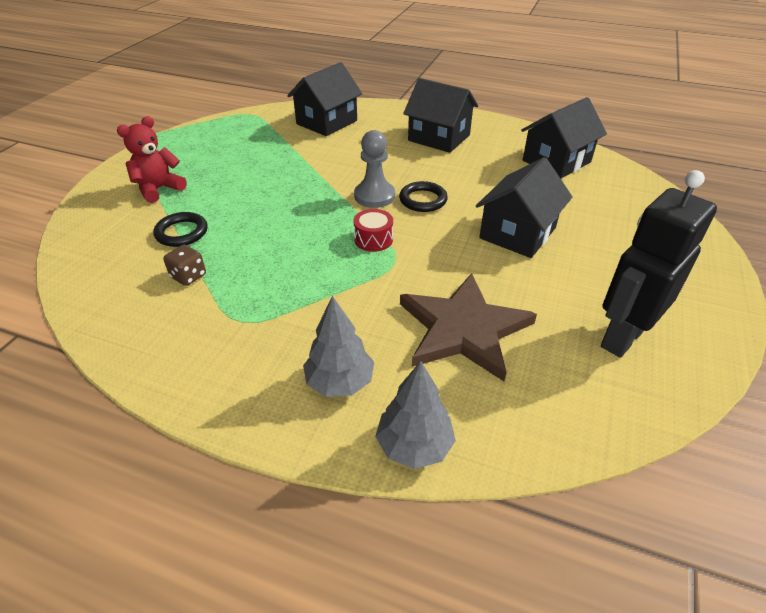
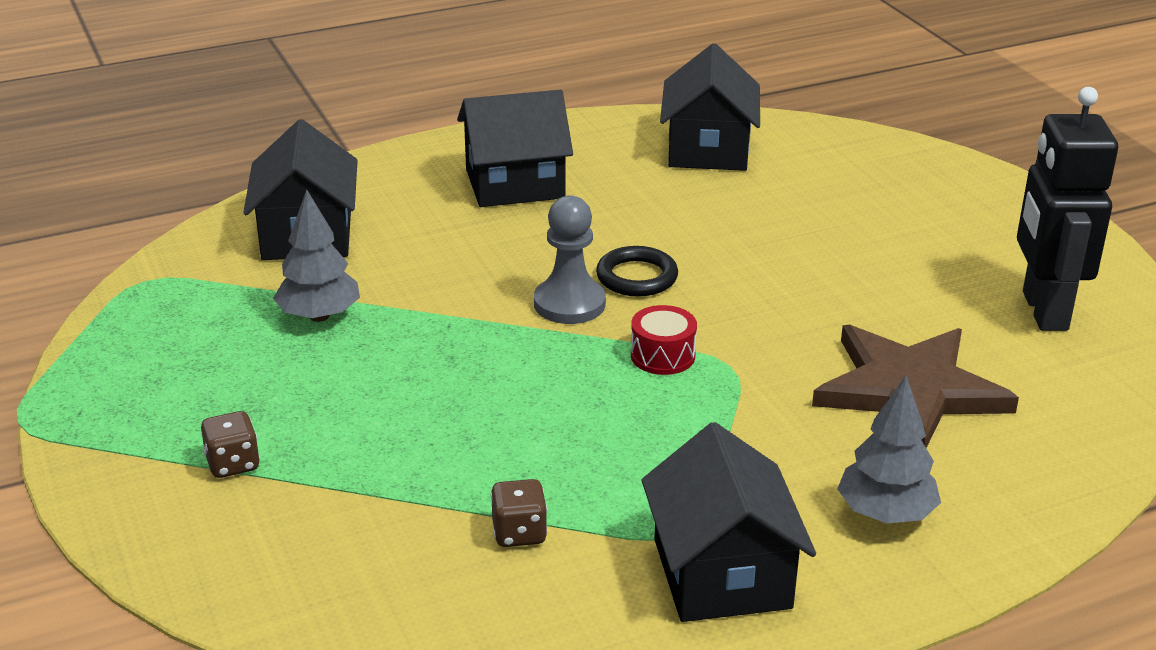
camera: 45 degrees left, 10 degrees down
red teddy bear [117,116,187,203] -> brown dice [201,411,260,478]
black ring [153,212,208,247] -> none
grey tree [375,361,456,469] -> grey tree moved to [273,190,360,322]
black house [476,157,572,258] -> black house moved to [641,422,816,622]

